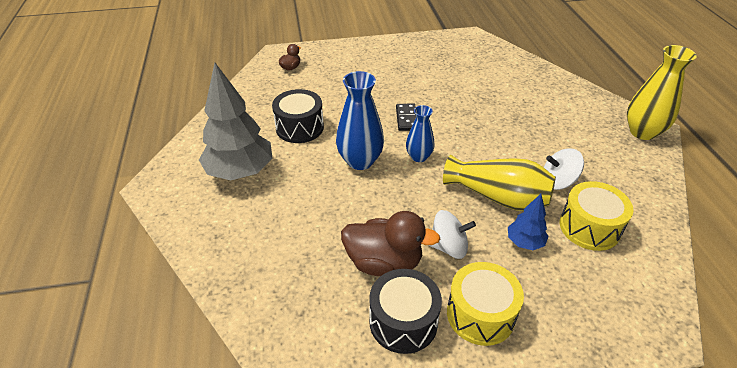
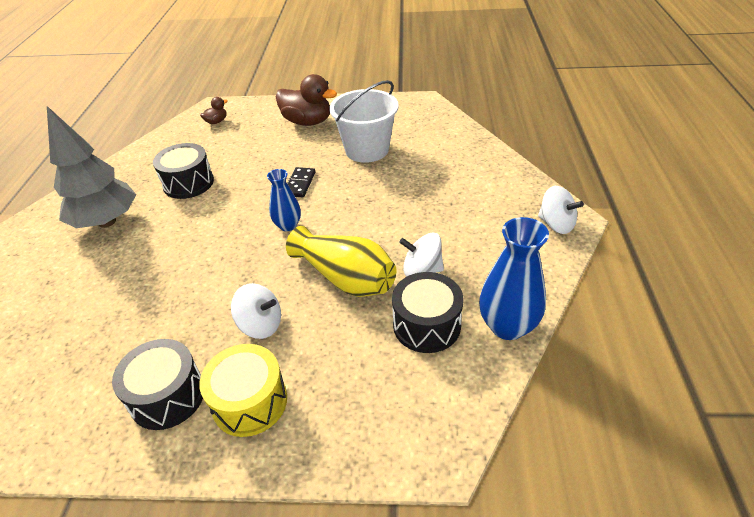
camera: 15 degrees right, 0 degrees up
blue vase [336,71,384,170] -> blue vase moved to [479,217,549,340]
brown duck [341,211,440,276] -> brown duck moved to [276,74,337,126]
blue tree [508,194,549,250] -> none
yellow drum [560,181,634,251] -> black drum [392,272,464,353]
yellow vase [627,45,697,140] -> white spinning top [538,186,584,234]
none -> white bucket [329,80,399,163]

